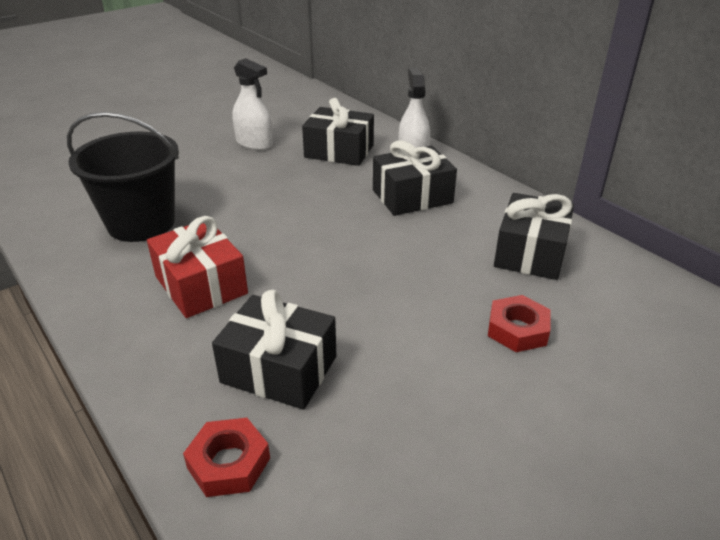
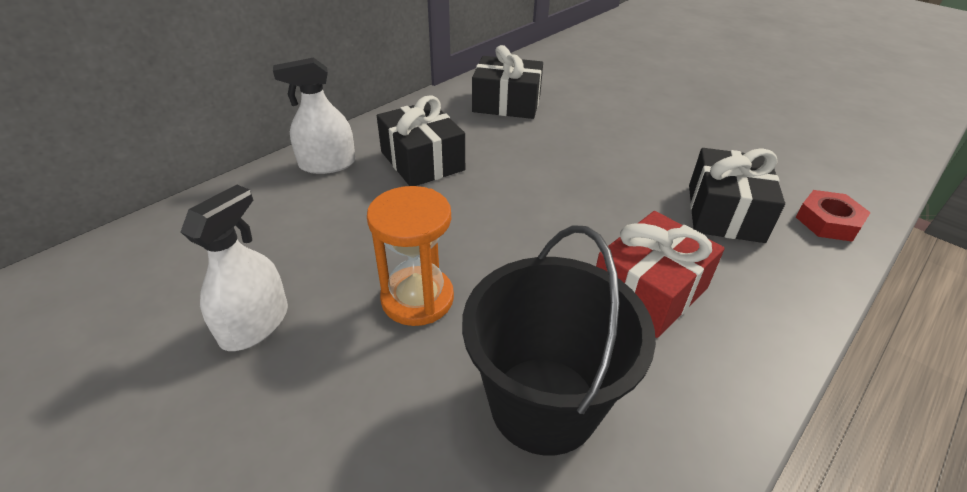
camera: 100 degrees left, 5 degrees up
black gift [302,98,374,166] -> none
red nut [488,295,551,352] -> none
none -> orange hourglass [367,186,454,326]

